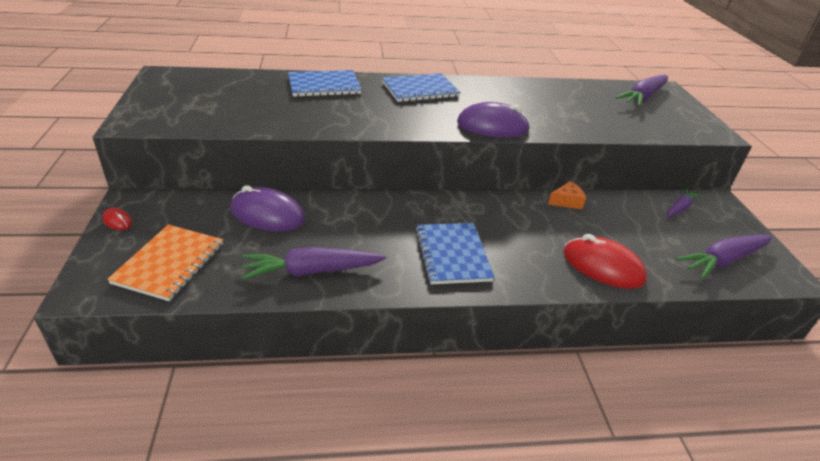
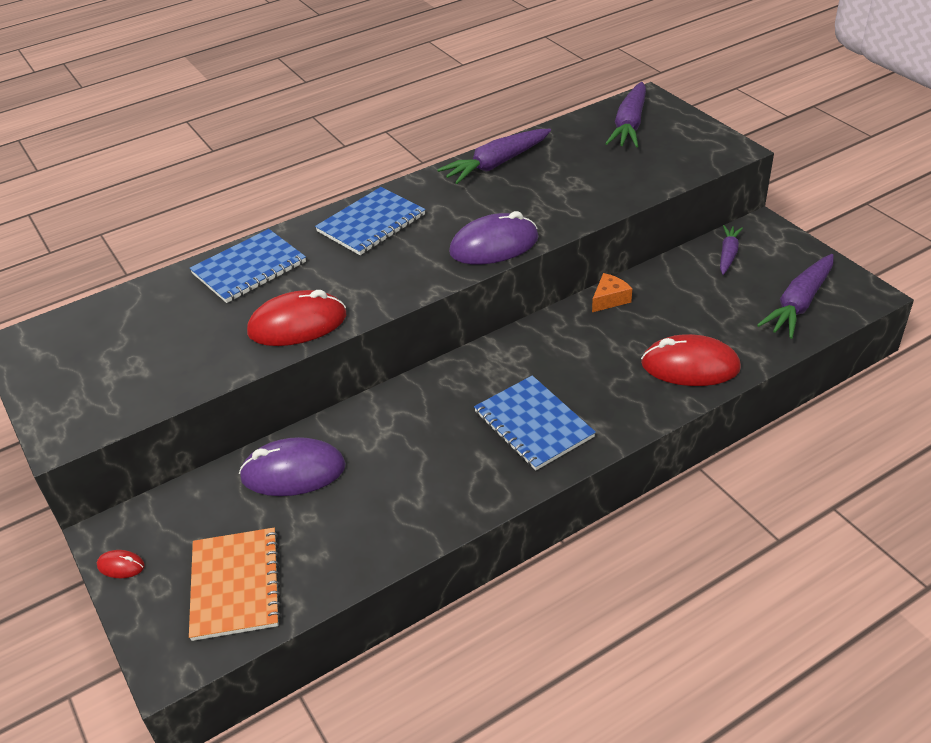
camera: 20 degrees left, 5 degrees up
purple carrot [241,247,386,280] -> purple carrot moved to [437,129,551,184]
none -> red mouse [247,290,346,346]

